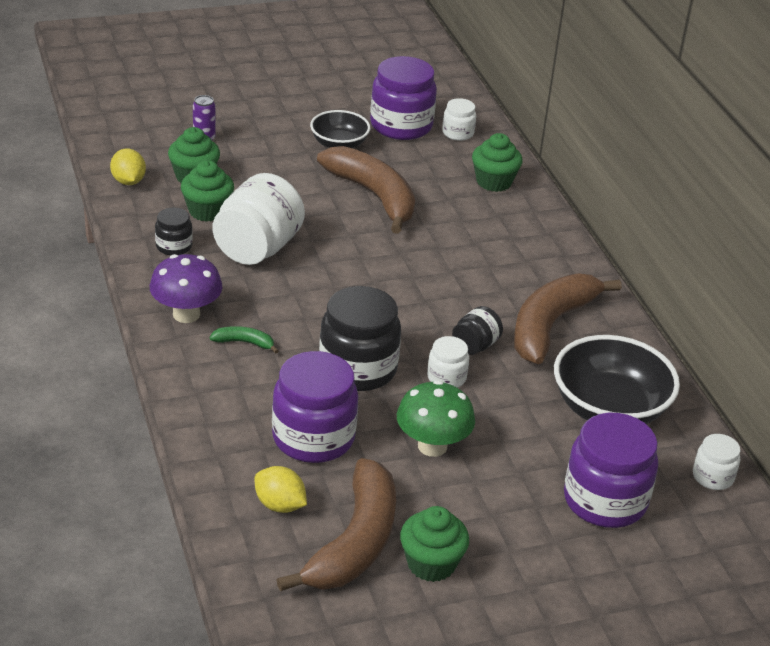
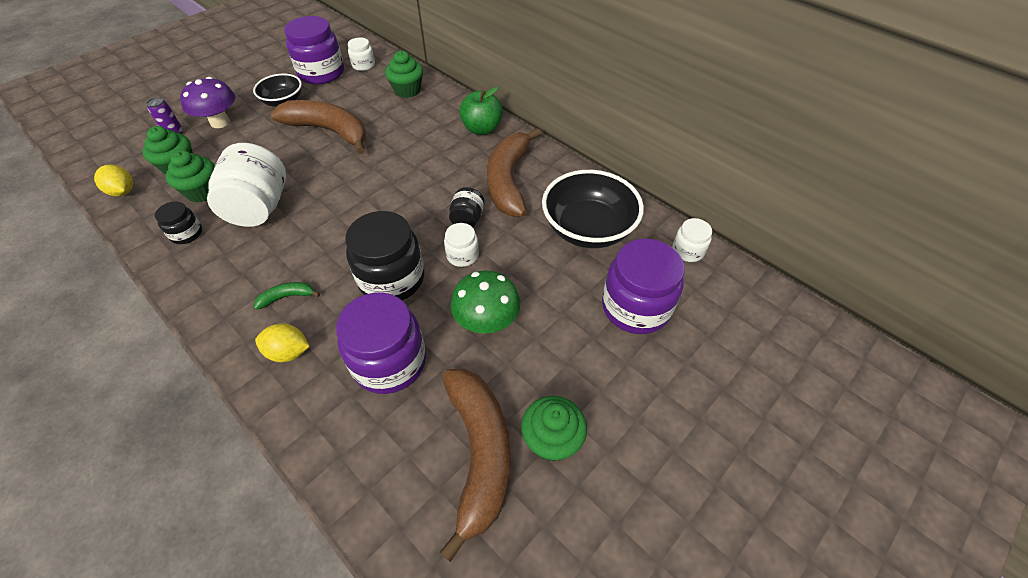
camera: 25 degrees left, 15 degrees up
purple mushroom [150,254,222,323] -> purple mushroom moved to [180,77,235,128]
yellow lemon [255,466,307,513] -> yellow lemon moved to [255,324,310,362]
none -> green apple [459,87,503,135]

